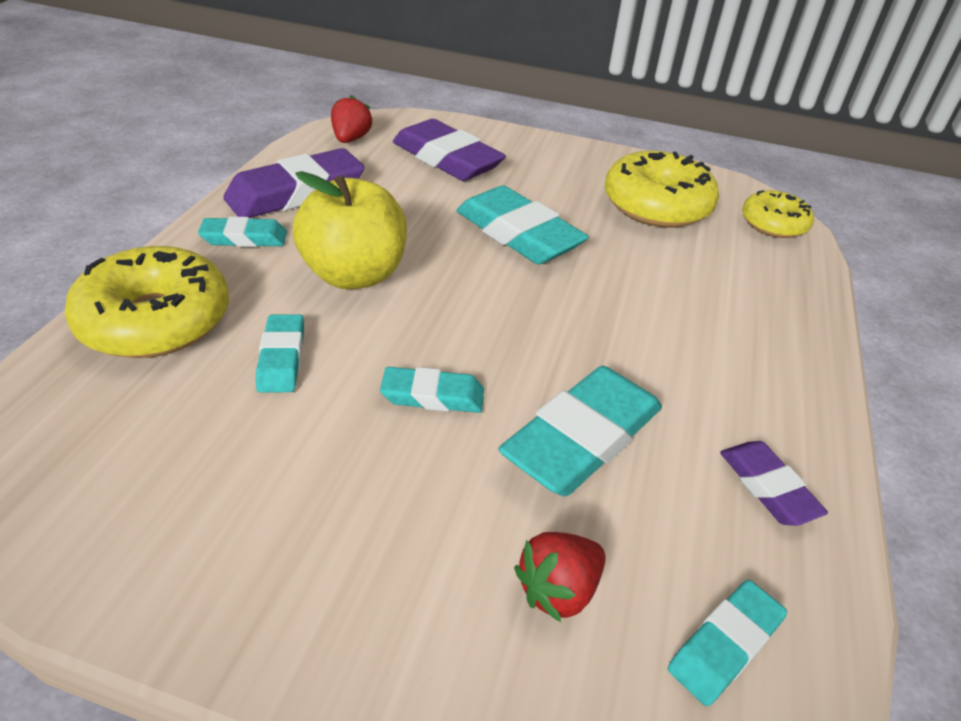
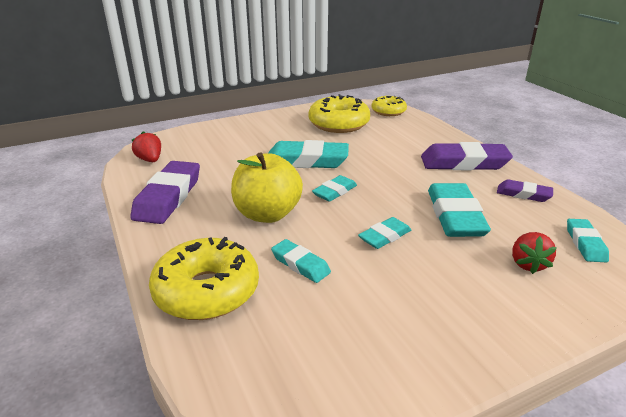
camera: 40 degrees left, 10 degrees down
turquoise eraser [198,217,287,247] -> turquoise eraser moved to [312,175,357,202]
purple eraser [393,119,506,181] -> purple eraser moved to [421,142,513,170]

